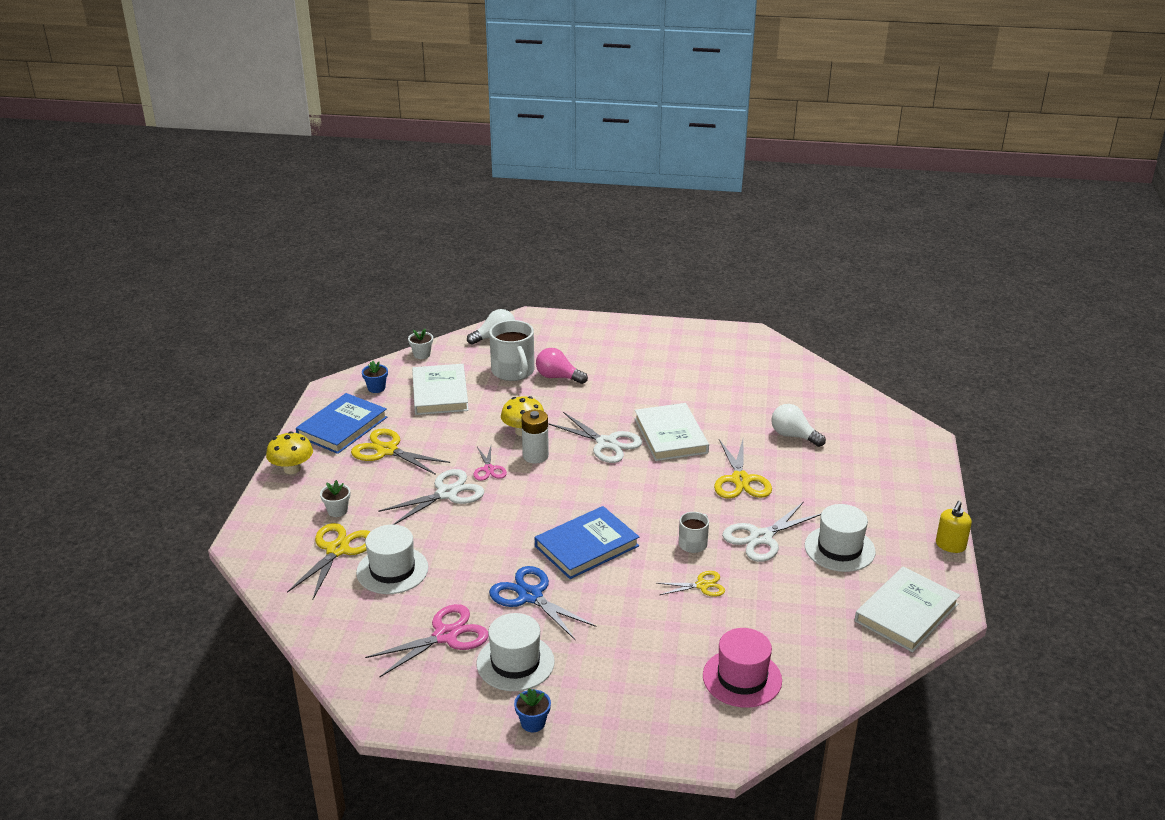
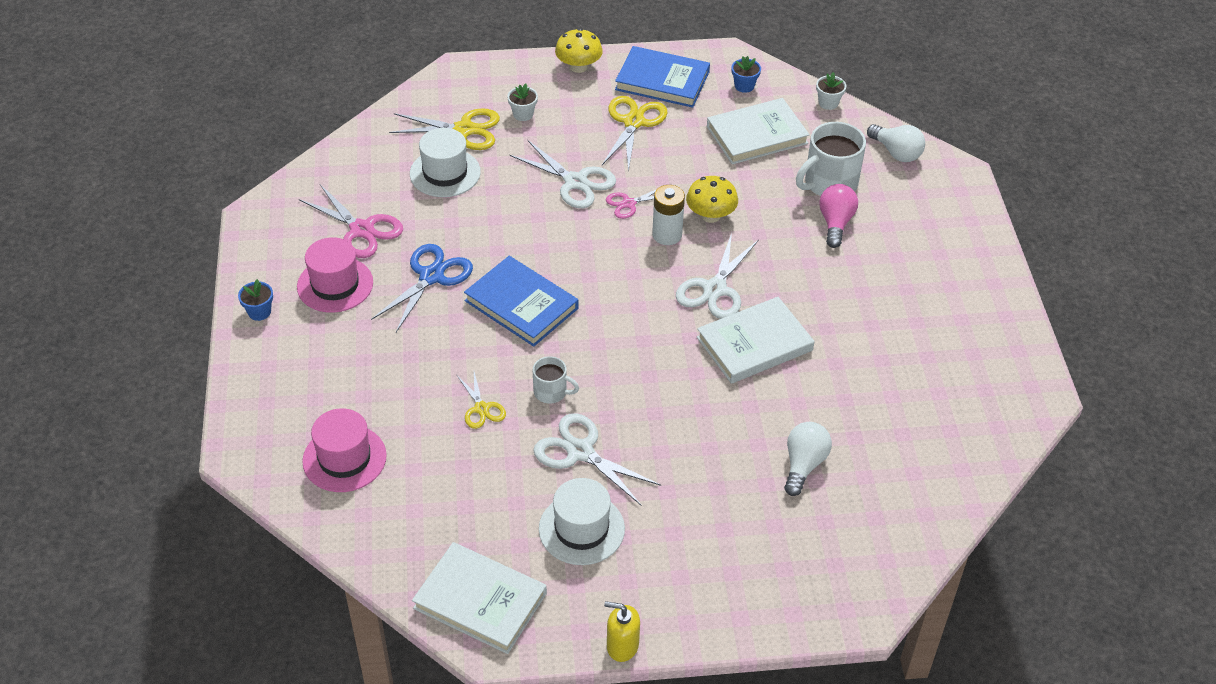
camera: 75 degrees right, 15 degrees up
white hat [476,613,555,691] -> pink hat [297,237,373,313]
yellow scissors [714,439,772,499] -> none

